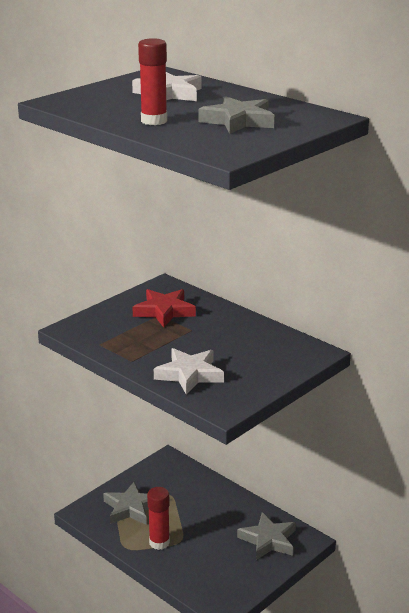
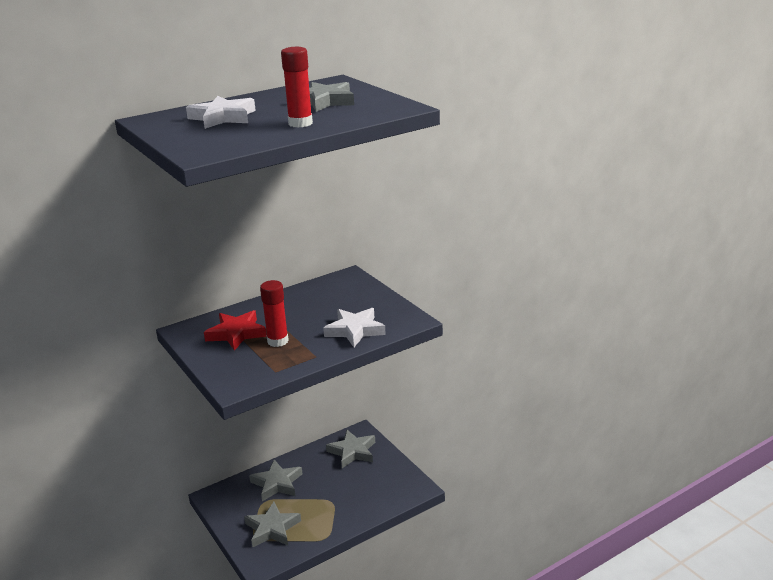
camera: 75 degrees left, 0 degrees up
red glue stick [147,487,170,550] -> red glue stick moved to [260,280,289,347]
none -> grey star [249,460,302,501]

